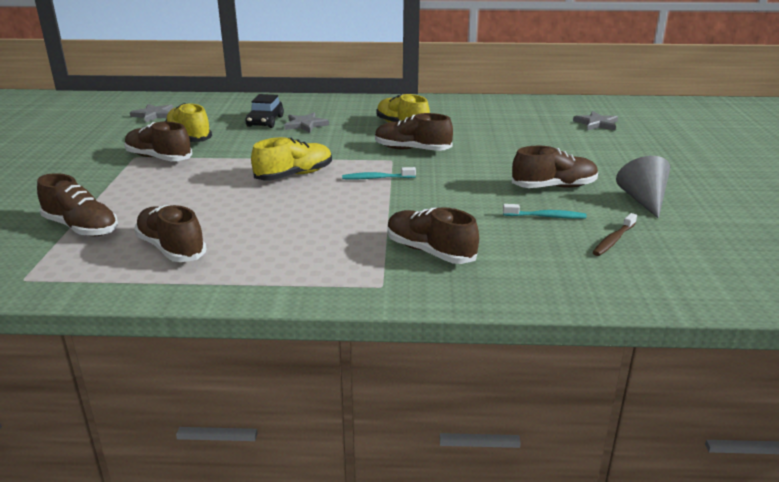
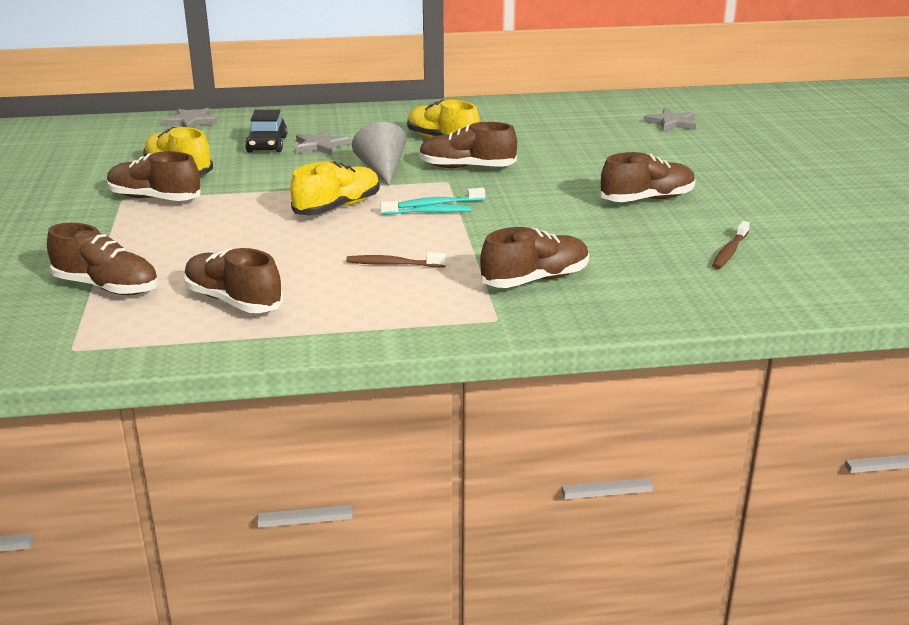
camera: 10 degrees left, 0 degrees up
grey star [130,104,173,123] -> grey star moved to [162,108,217,128]
brown shoe [387,207,479,264] -> brown shoe turned 120 degrees clockwise [480,227,589,288]
turquoise toothbrush [503,204,587,219] -> turquoise toothbrush moved to [380,201,471,215]
grey cone [616,156,670,219] -> grey cone moved to [352,122,407,186]
none -> brown toothbrush [346,252,446,268]

